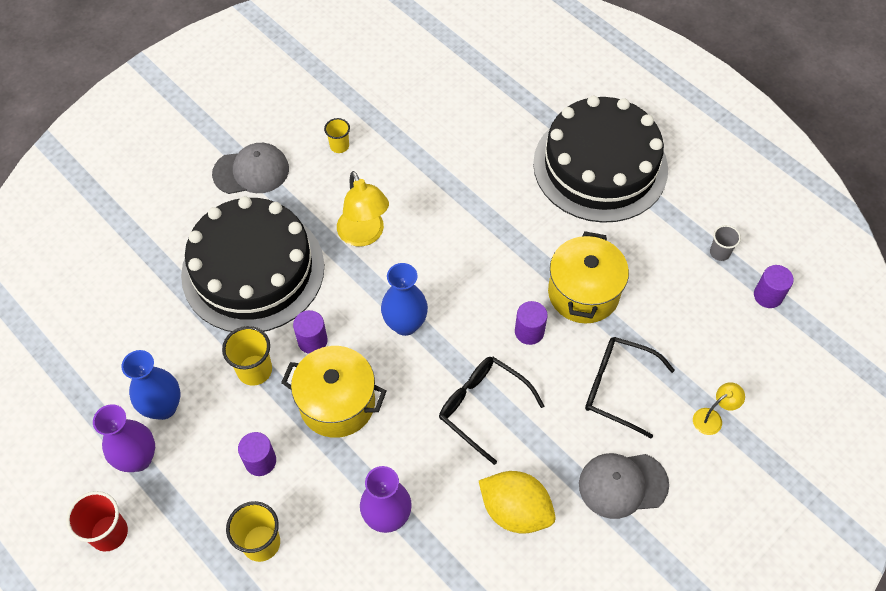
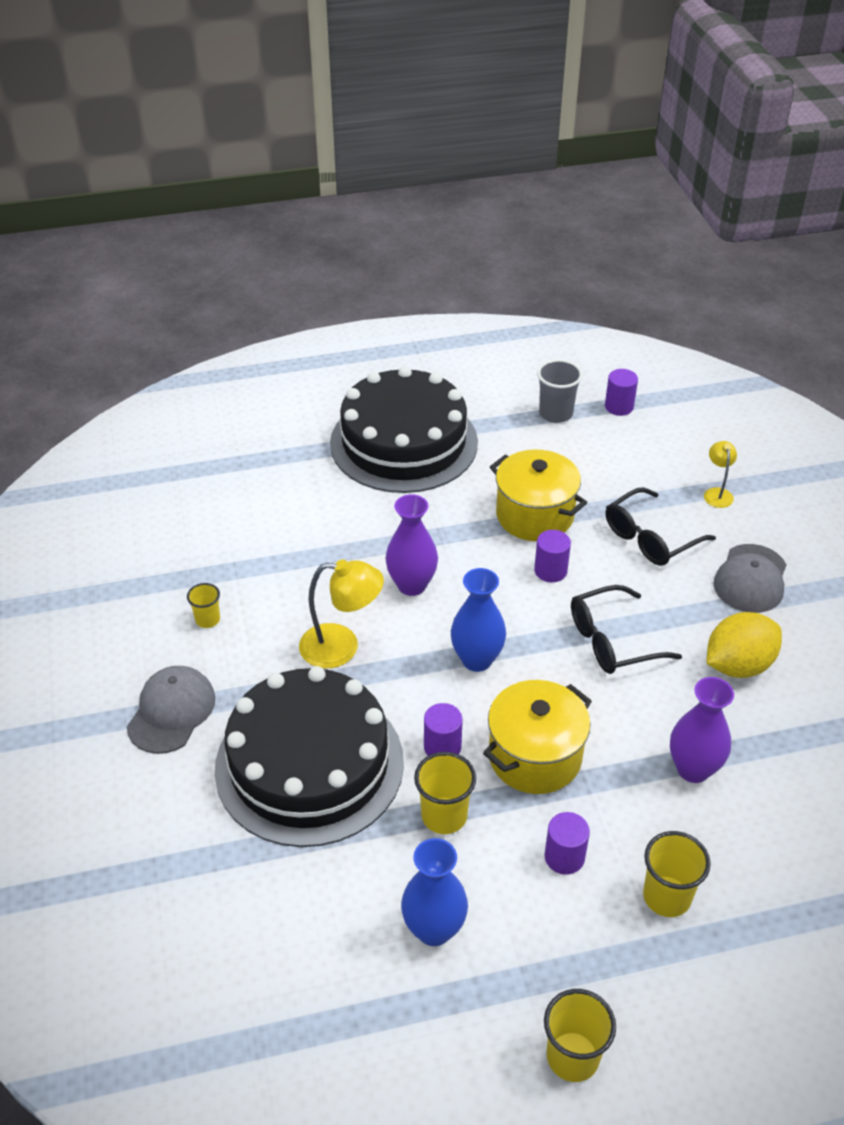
camera: 60 degrees left, 15 degrees down
red cup [66,491,128,551] -> yellow cup [544,989,616,1082]
purple vase [93,404,155,472] -> purple vase moved to [385,494,438,596]
grey cup [710,225,741,261] -> grey cup [537,359,583,423], size x1.61

